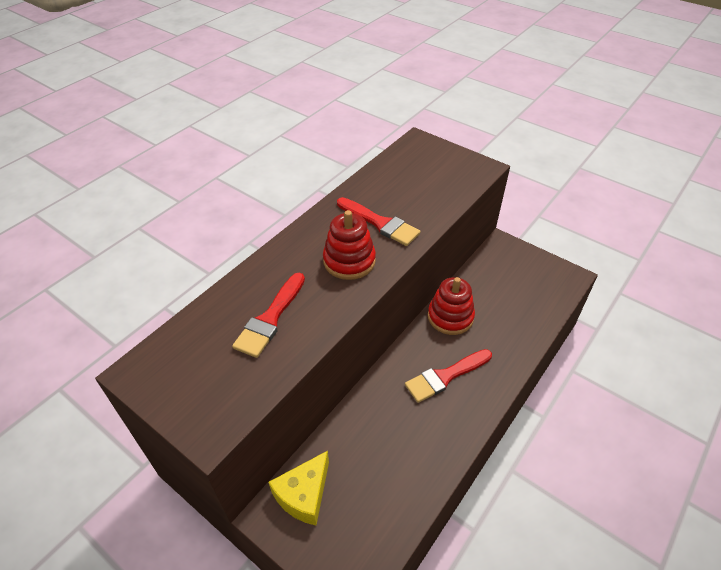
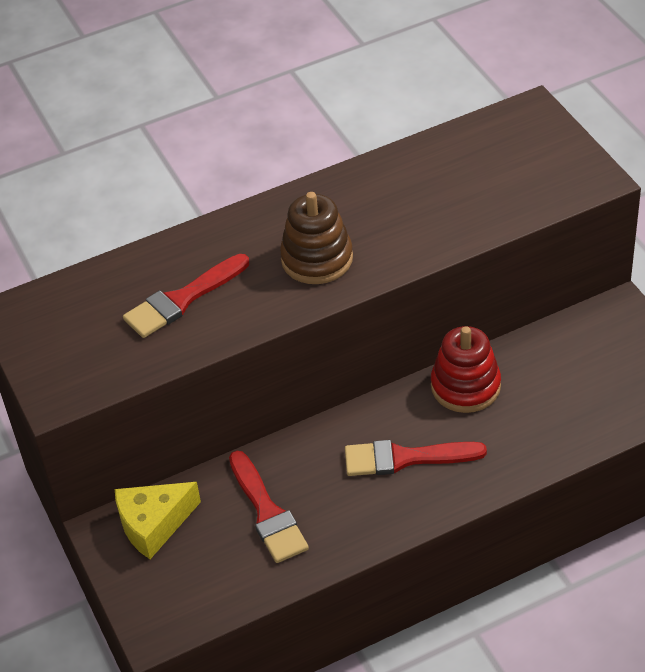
camera: 30 degrees right, 0 degrees up
red stacking toy [323,210,376,280] -> brown stacking toy [280,192,353,284]
red brush [337,197,421,246] -> red brush moved to [229,451,309,563]

